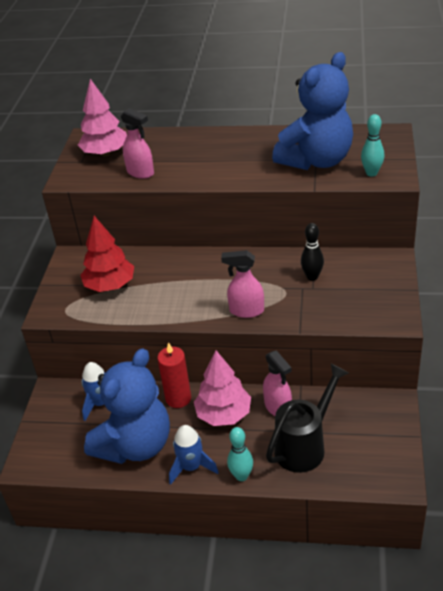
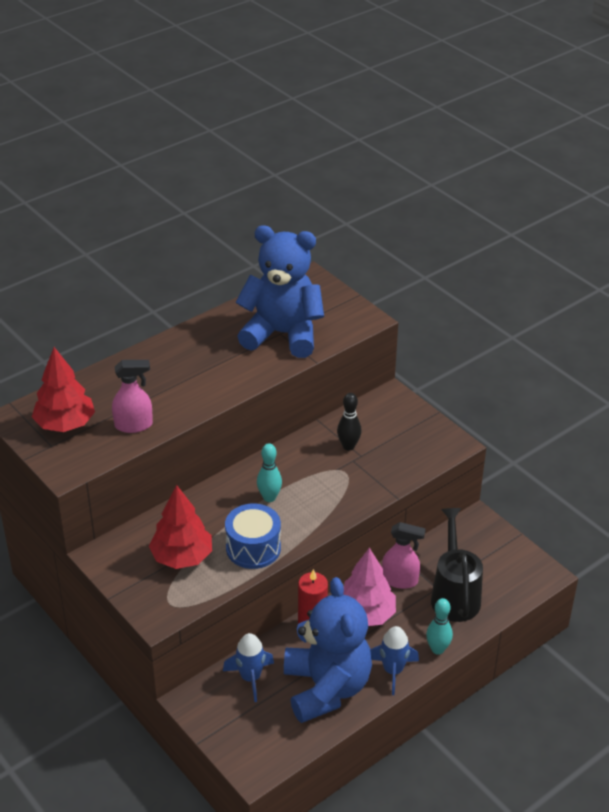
camera: 50 degrees left, 0 degrees up
pink tree [78,79,127,156] -> red tree [32,347,95,432]
pink spray bottle [221,250,264,318] -> none
blue teddy bear [272,52,353,170] -> blue teddy bear turned 75 degrees counterclockwise [236,225,324,358]
turquoise bowling pin [361,114,384,176] -> turquoise bowling pin moved to [257,443,282,502]
none -> blue drum [225,503,281,569]

